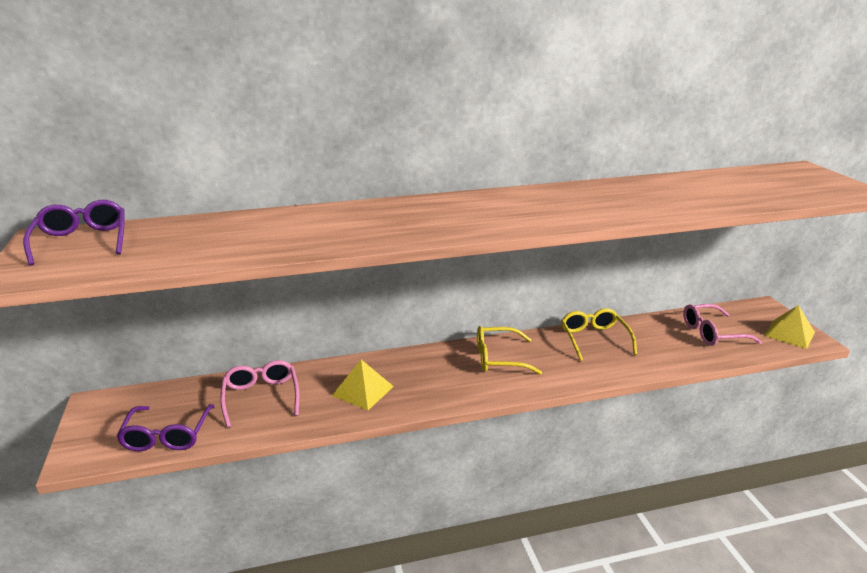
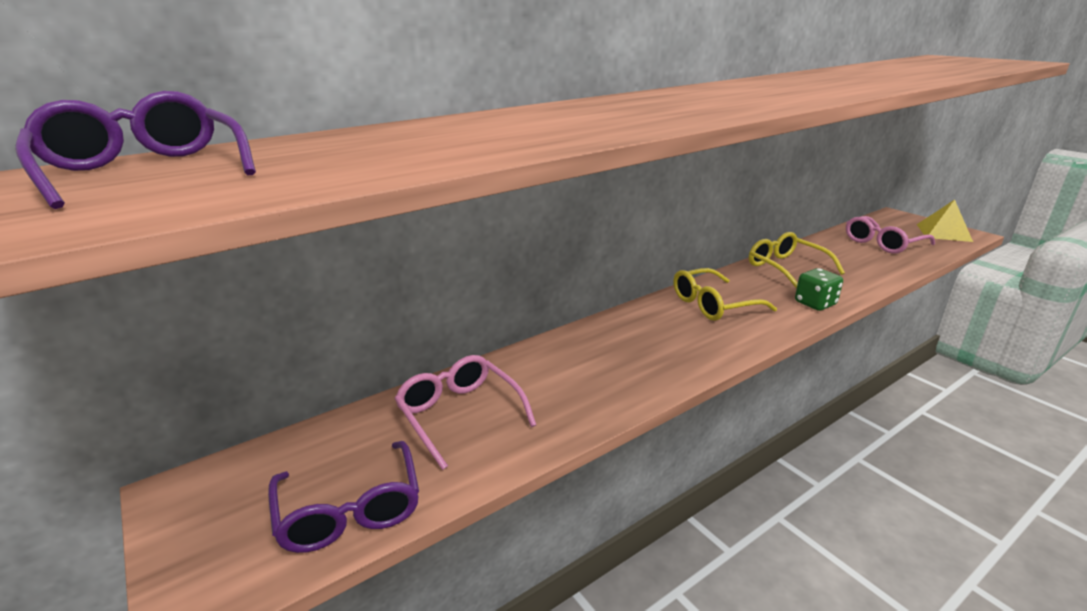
camera: 20 degrees left, 0 degrees up
yellow pyramid [332,360,394,410] -> none
none -> green dice [795,268,843,311]

